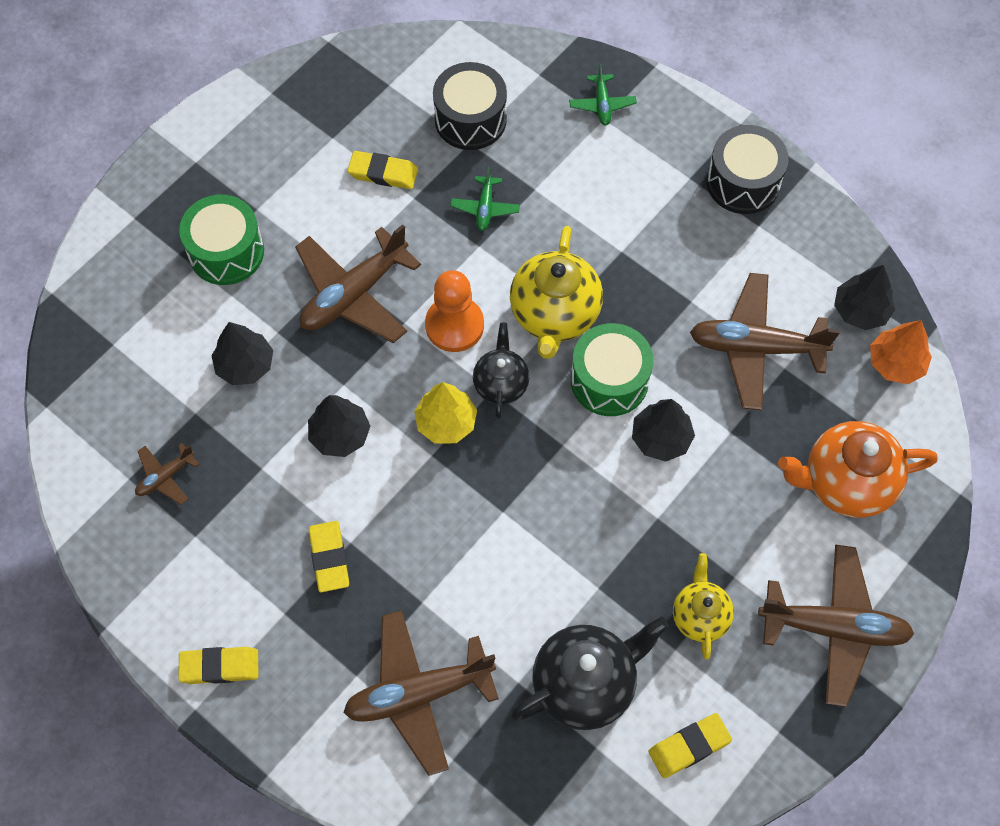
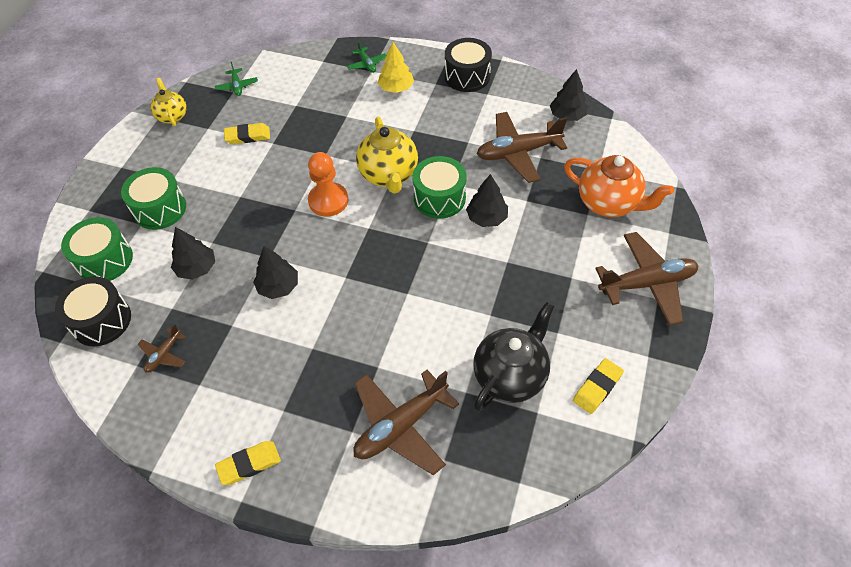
camera: 20 degrees left, 10 degrees down
brown plane [295,224,421,343] -> none
yellow eraser [309,521,349,592] -> none
yellow tree [414,382,477,444] -> yellow tree moved to [378,42,414,93]
black drum [433,62,507,150] -> black drum moved to [55,277,131,346]
green plane [450,167,520,231] -> green plane moved to [215,62,258,96]
black teapot [473,322,529,419] -> none
yellow teapot [673,553,734,659] -> yellow teapot moved to [151,78,187,126]
orange teapot [778,421,938,518] -> orange teapot turned 120 degrees counterclockwise [564,155,674,217]
orange tree [870,320,932,384] -> none
none -> green drum [61,217,133,281]

